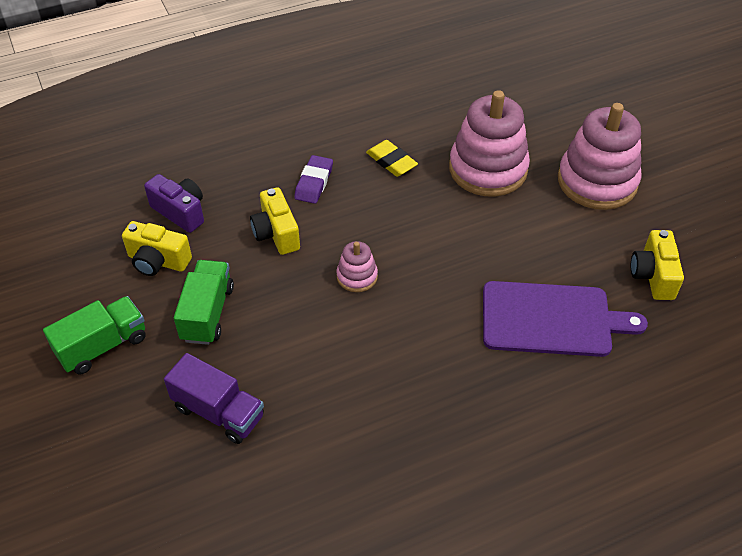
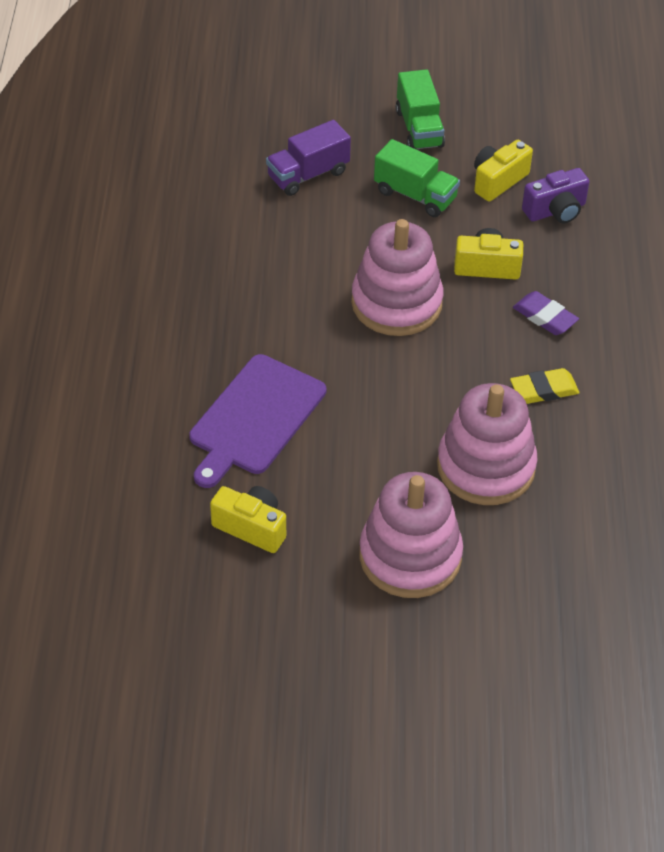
camera: 115 degrees right, 0 degrees up
pink stacking toy [336,241,378,292] -> pink stacking toy [351,219,443,336], size x2.12

